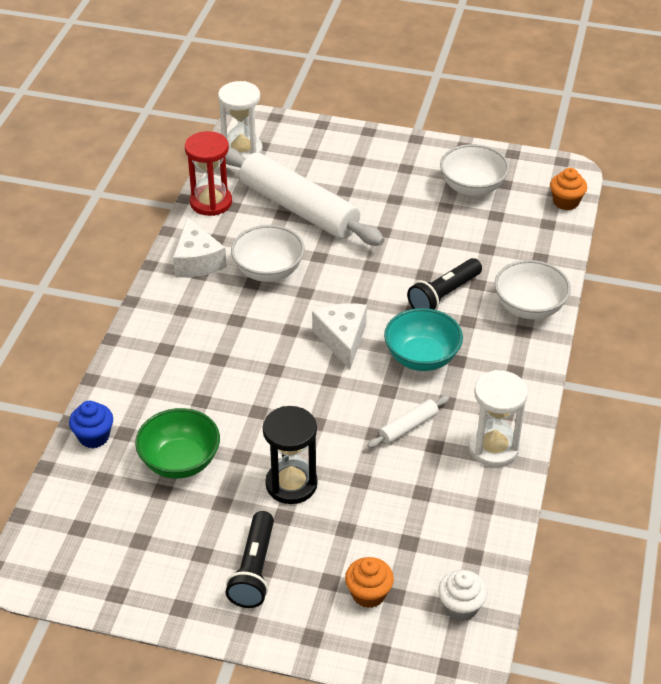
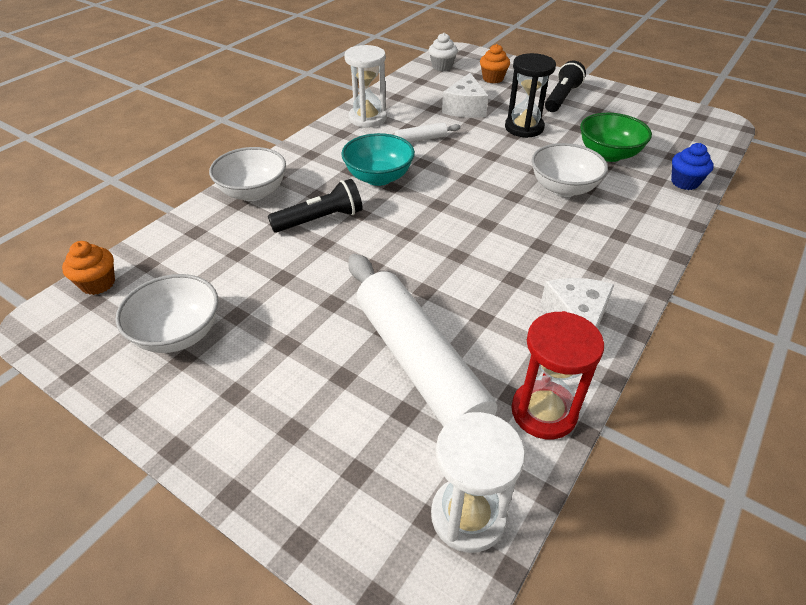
camera: 160 degrees left, 0 degrees up
white bowl [231,225,305,282] -> white bowl moved to [532,143,608,197]
white cheese [312,303,367,369] -> white cheese moved to [442,73,488,118]

